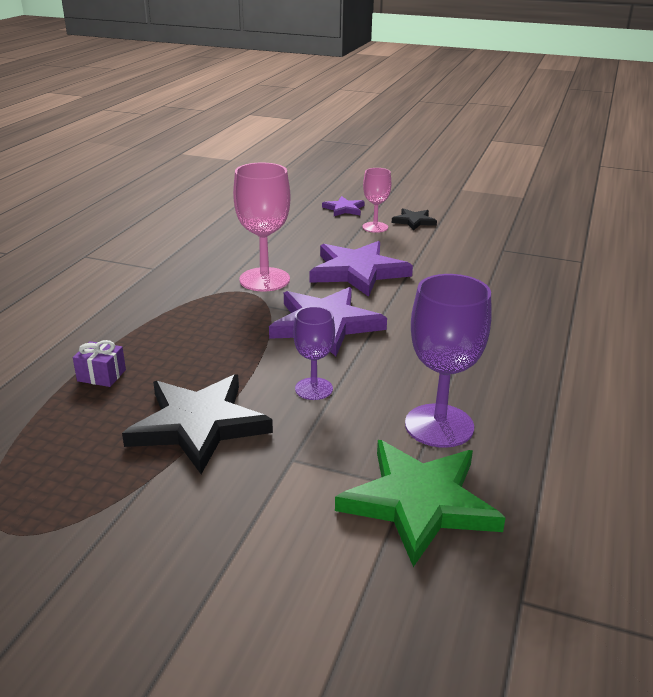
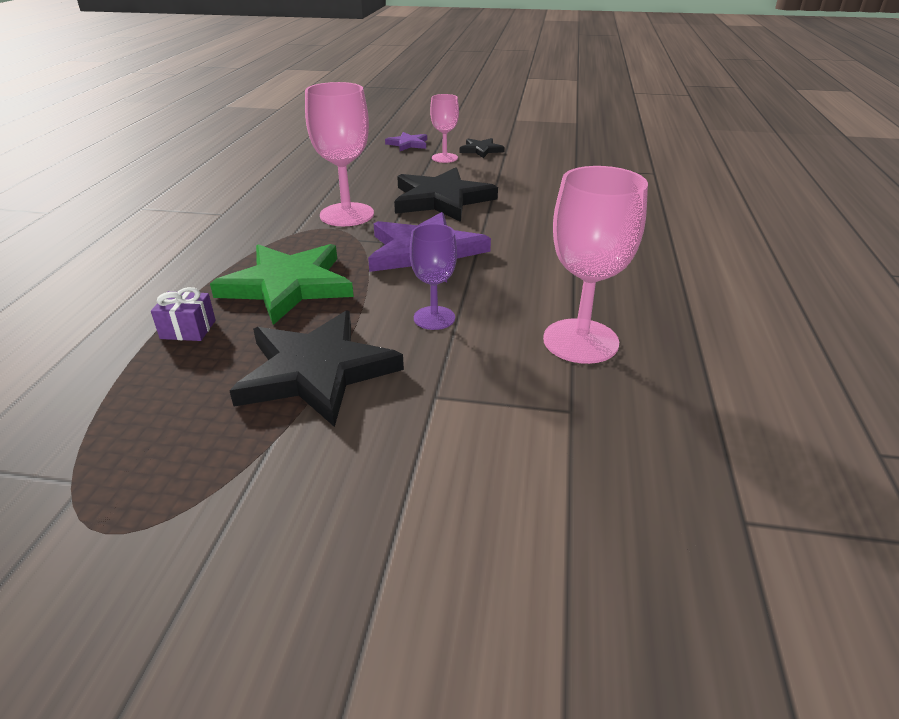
camera: 10 degrees left, 5 degrees up
purple star [309,241,413,297] -> black star [394,168,498,222]
green star [335,440,506,567] -> green star moved to [210,244,354,325]
purple goblet [405,274,492,448] -> pink goblet [543,166,648,364]

